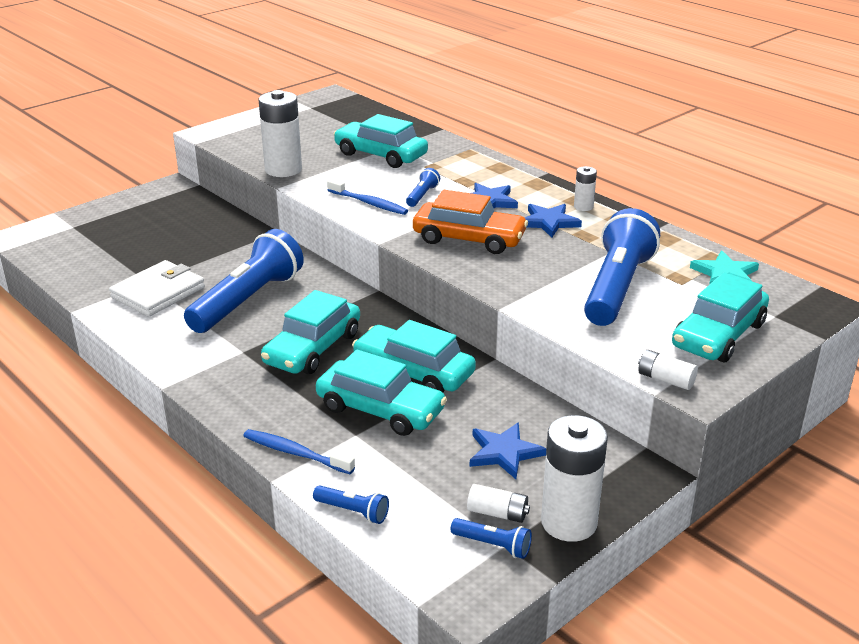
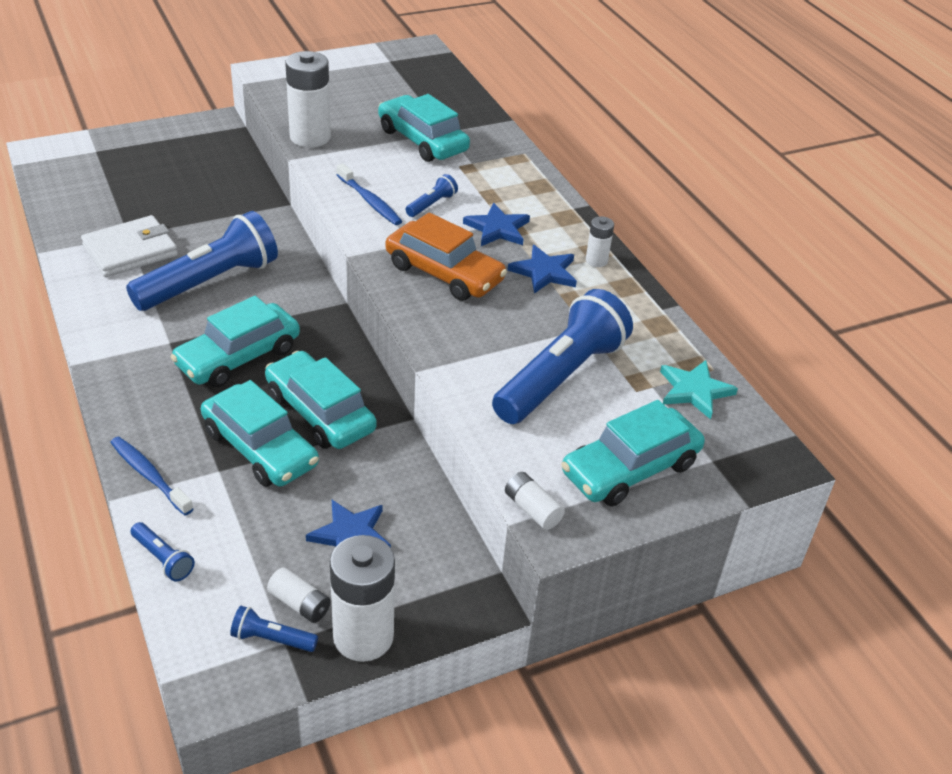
camera: 15 degrees right, 10 degrees up
blue flashlight [451,518,532,559] -> blue flashlight turned 150 degrees clockwise [230,606,318,652]

